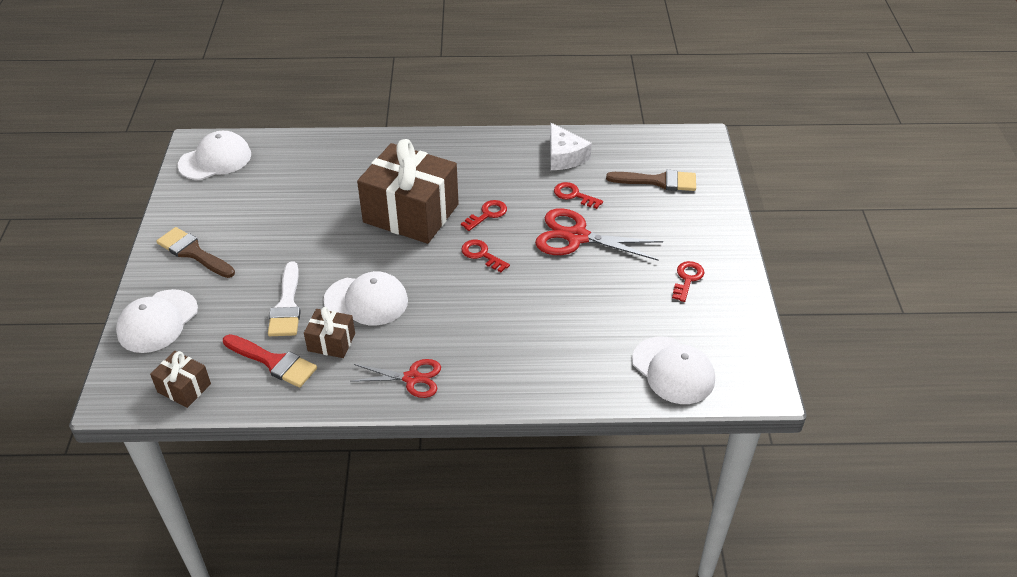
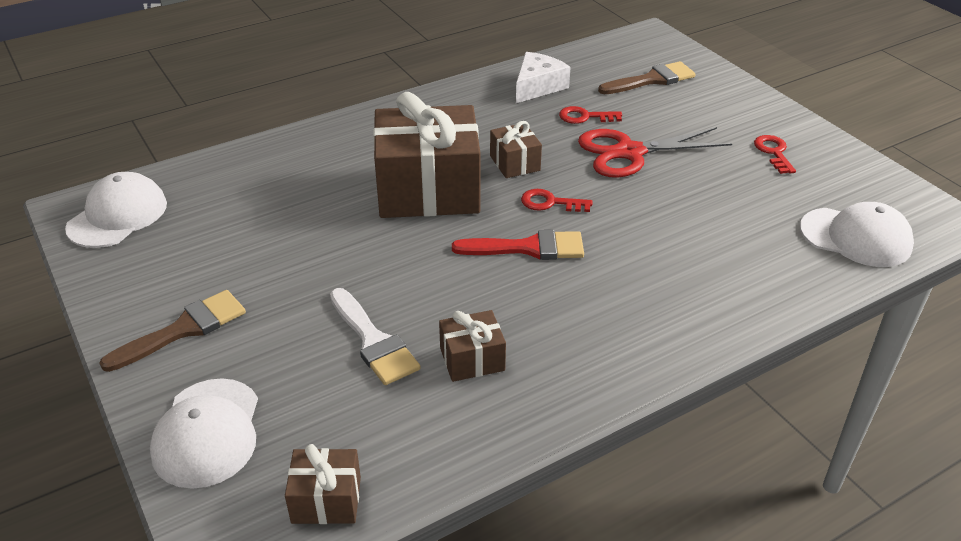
camera: 30 degrees left, 5 degrees down
brown brush [156,227,235,278] -> brown brush turned 135 degrees clockwise [100,290,246,372]
red brush [223,334,317,387] -> red brush moved to [452,230,584,260]
white cap [323,271,408,325] -> none
red scissors [350,359,441,398] -> none
red key [461,200,507,231] -> brown gift [490,121,542,178]
white cheese [550,123,592,170] -> white cheese turned 90 degrees counterclockwise [516,52,571,103]

